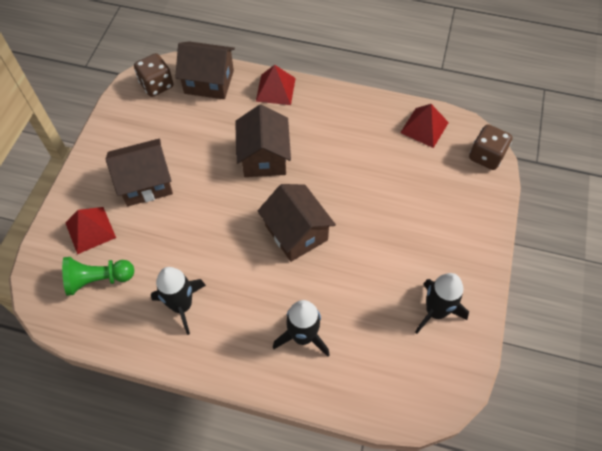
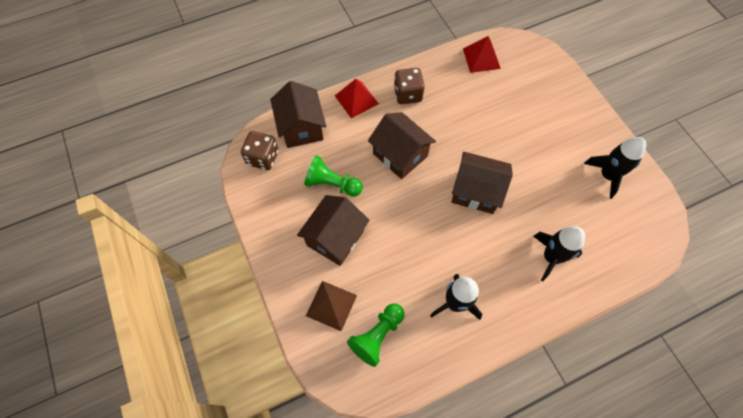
camera: 40 degrees left, 5 degrees up
red pyramid [65,207,116,254] -> brown pyramid [306,281,357,331]
brown house [175,42,235,99] -> brown house turned 75 degrees counterclockwise [270,81,326,148]
brown dice [469,124,512,170] -> brown dice moved to [394,68,425,104]
none -> green pawn [304,155,363,197]

